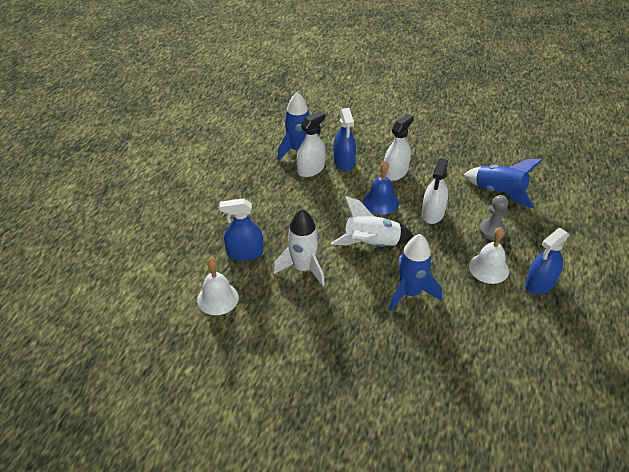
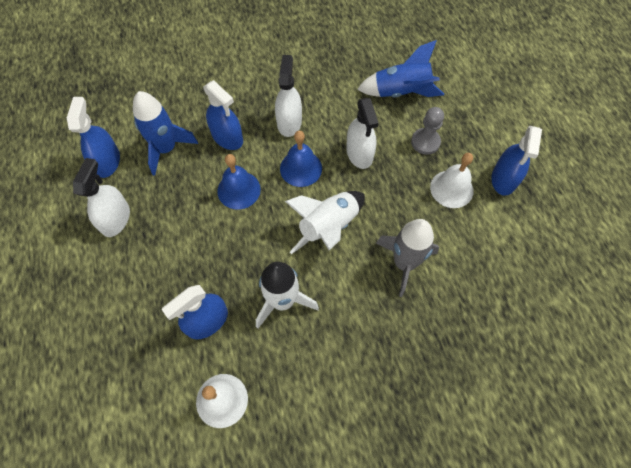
camera: 35 degrees left, 20 degrees up
white spray bottle [297,111,325,177] -> white spray bottle moved to [73,158,130,237]
blue rocket [389,234,442,311] -> grey rocket [376,219,439,297]
none -> blue spray bottle [67,97,120,178]
none -> blue bell [217,154,261,210]

